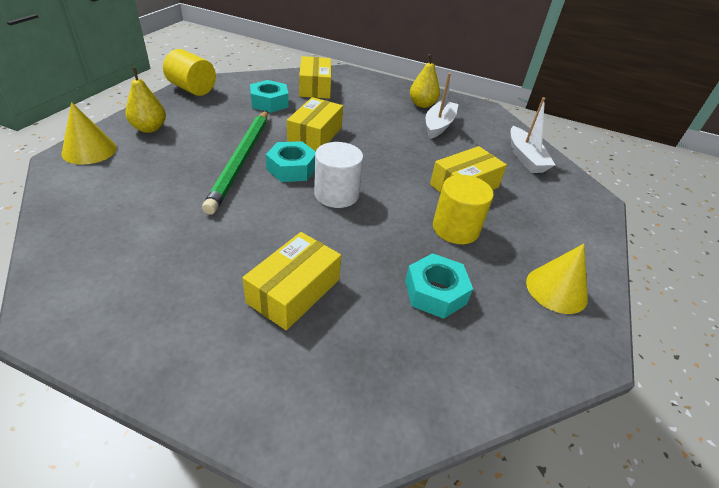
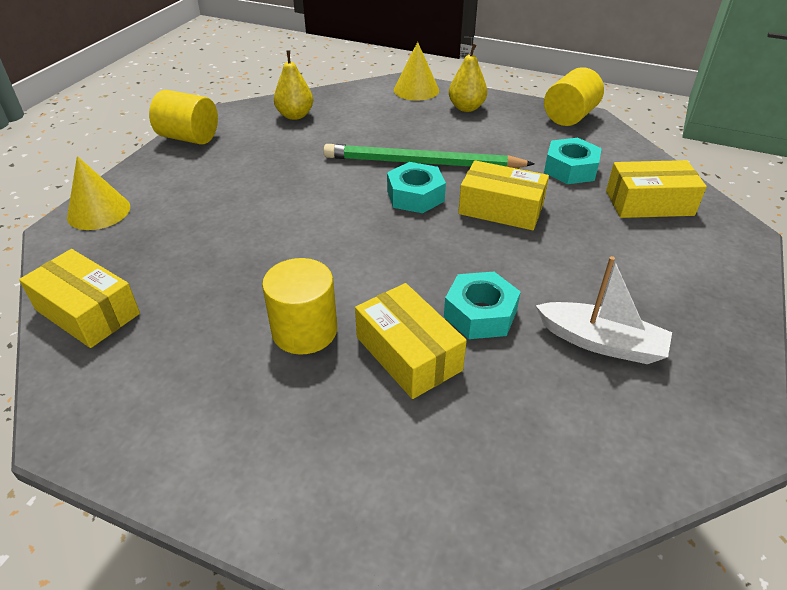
camera: 95 degrees right, 0 degrees up
yellow box [243,232,341,330] -> yellow box moved to [19,249,140,348]
white cylinder [314,142,363,208] -> none
turquoise nut [405,253,473,319] -> turquoise nut moved to [444,272,521,339]
yellow pear [410,54,440,108] -> yellow pear moved to [274,50,313,120]
white boat [511,97,555,173] -> none
yellow cone [526,244,588,314] -> yellow cone moved to [67,156,130,230]
none -> yellow cylinder [149,90,218,145]

